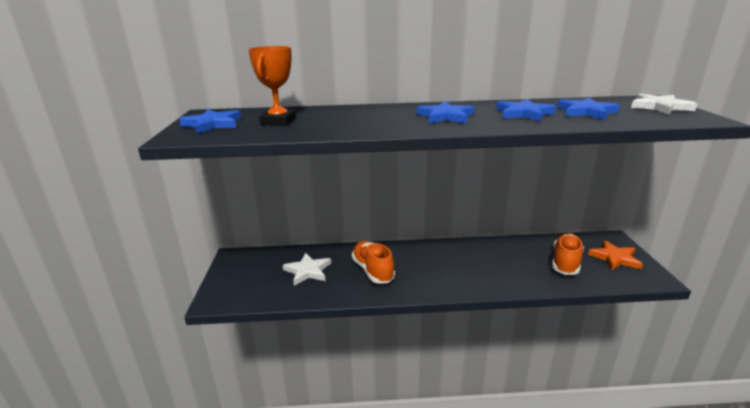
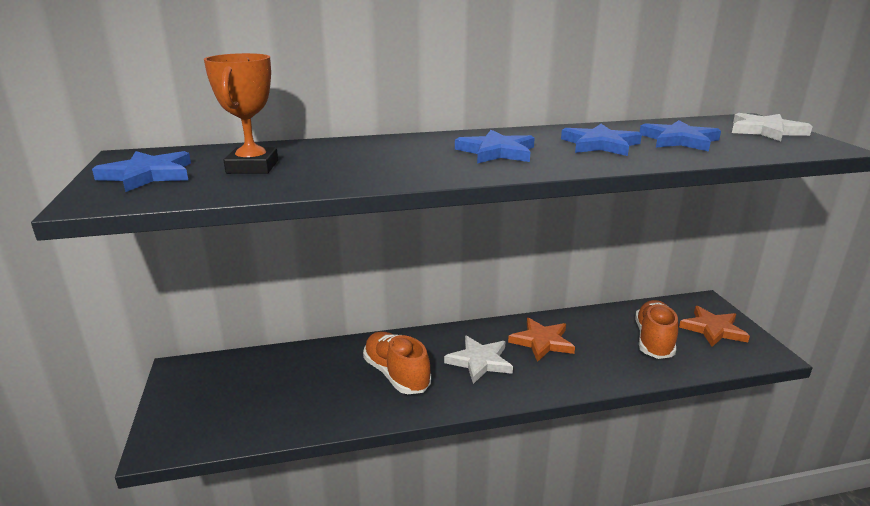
camera: 10 degrees left, 0 degrees up
white star [283,253,331,286] -> white star moved to [444,336,513,384]
none -> orange star [508,318,575,362]

